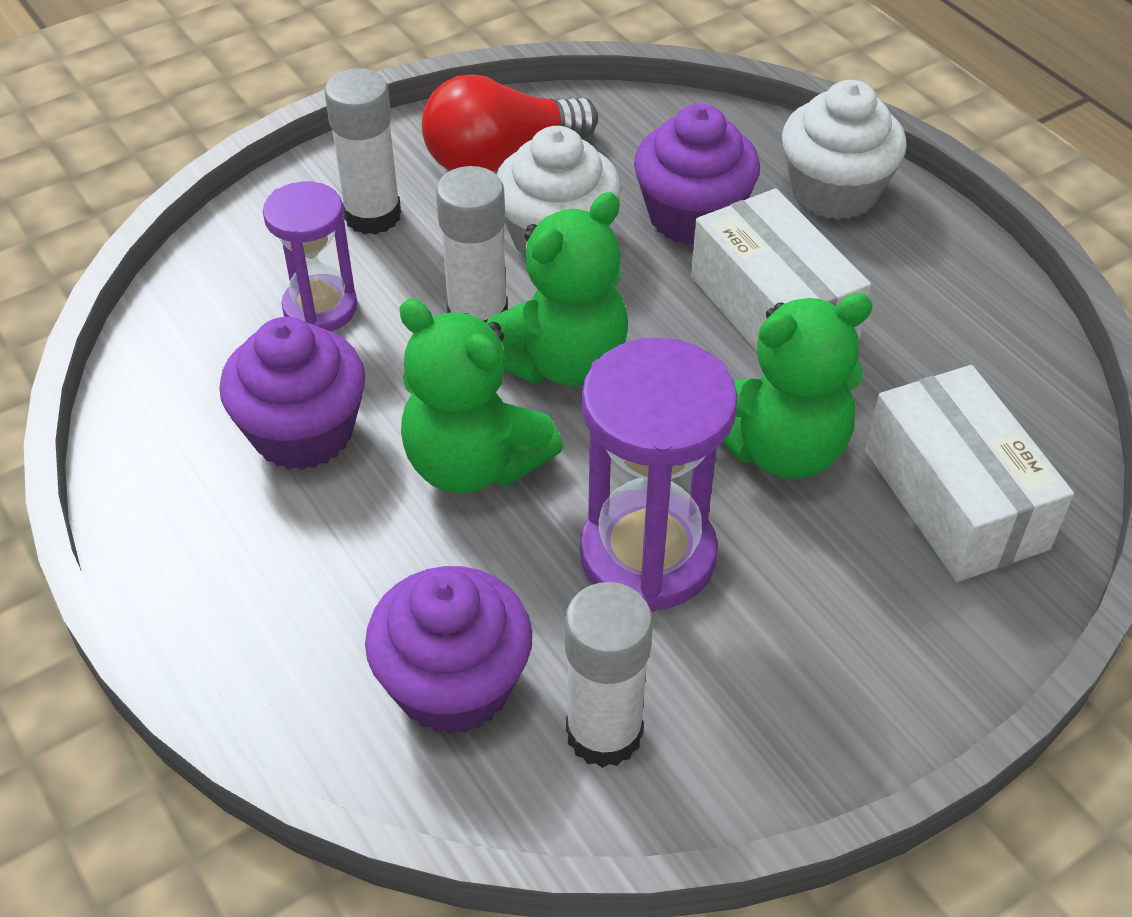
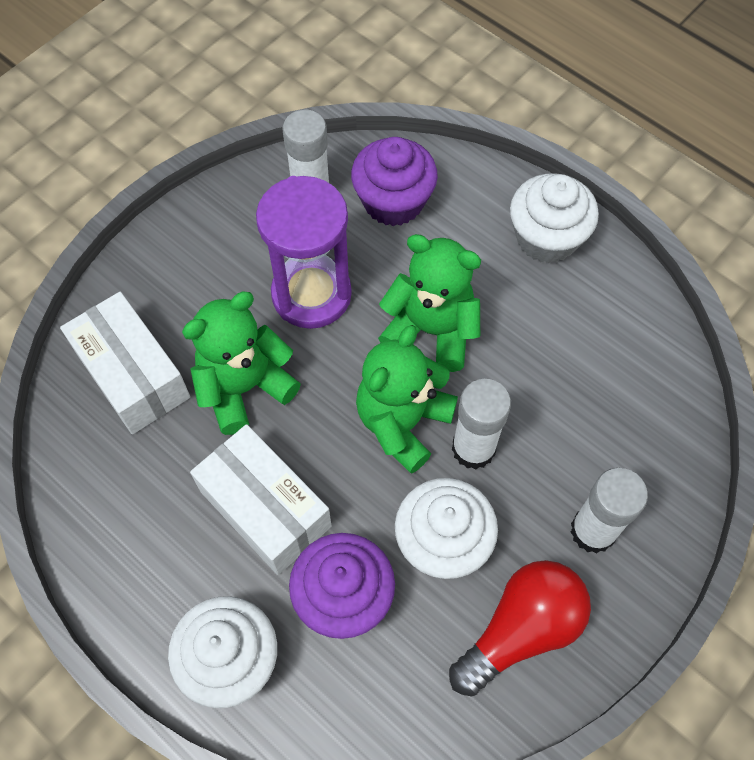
camera: 165 degrees right, 15 degrees up
purple cupcake [219,317,365,470] -> none
purple hourglass [263,182,357,331] -> none
none -> white cupcake [510,173,599,263]

